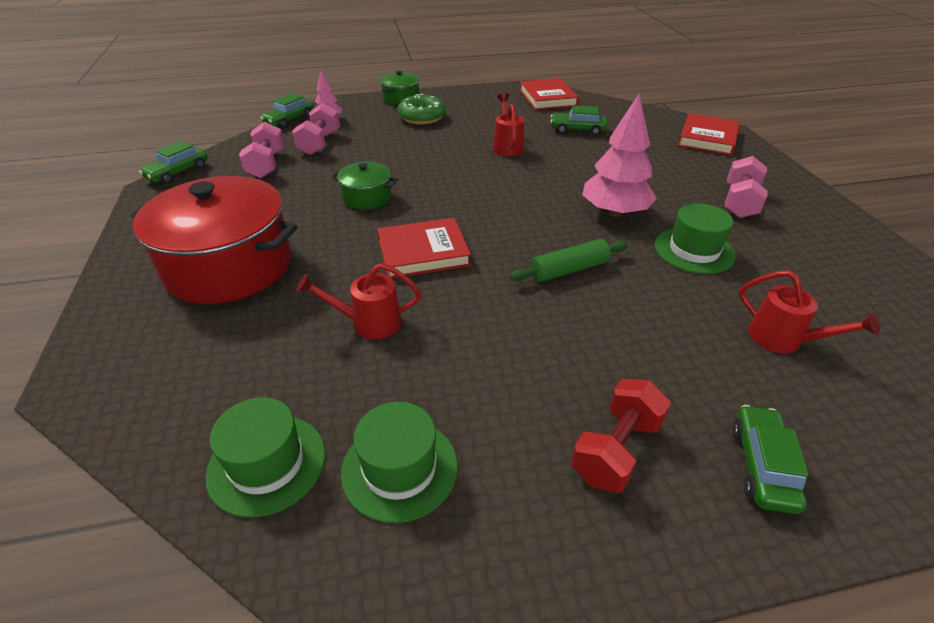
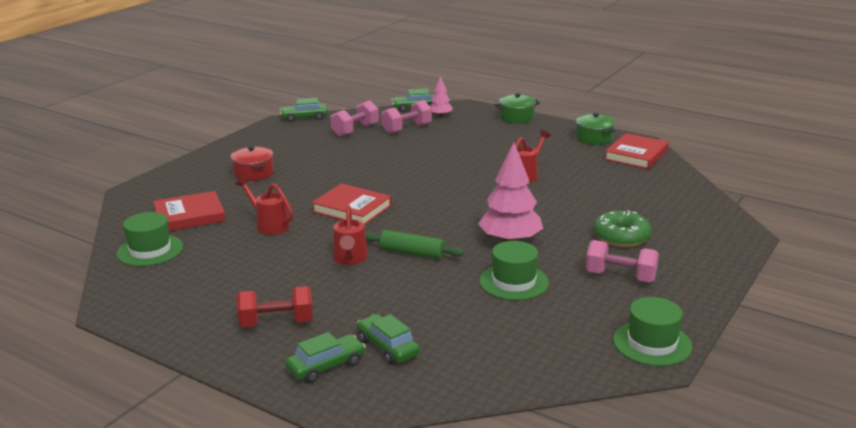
camera: 45 degrees right, 15 degrees down
red pot [131,176,297,304] -> red pot [231,146,274,181], size x0.47
green pot [332,162,398,210] -> green pot moved to [576,113,615,145]
green hat [341,402,458,523] -> green hat moved to [613,297,692,366]
green donut [398,93,446,125] -> green donut moved to [594,210,652,247]
green car [550,105,608,135] -> green car moved to [357,314,420,364]
red book [678,113,740,155] -> red book moved to [153,191,225,231]
pink dumbbell [725,156,768,218] -> pink dumbbell turned 45 degrees clockwise [586,240,659,282]
red watering can [739,270,880,353] -> red watering can moved to [333,204,368,265]

